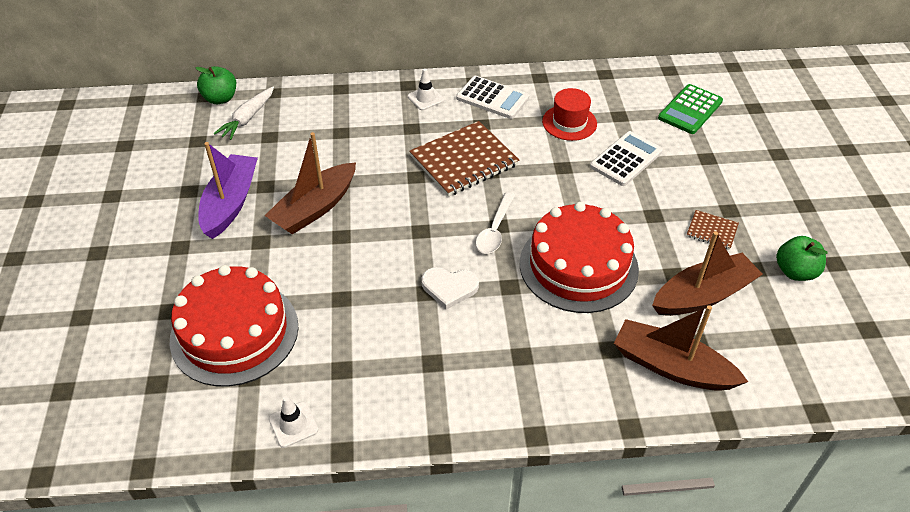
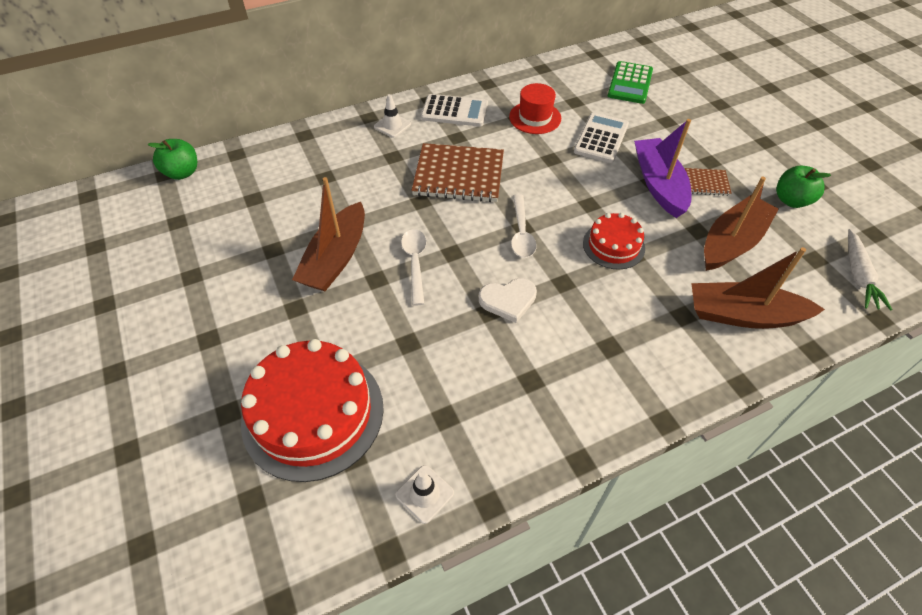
camera: 20 degrees left, 5 degrees up
purple boat [198,142,258,239] -> purple boat moved to [634,119,692,218]
white carrot [214,87,274,140] -> white carrot moved to [848,229,892,310]
brown notebook [409,121,519,197] -> brown notebook turned 60 degrees clockwise [411,143,504,202]
red cake [520,202,639,313] -> red cake [583,213,645,269], size x0.53
none -> white spoon [401,229,427,306]

